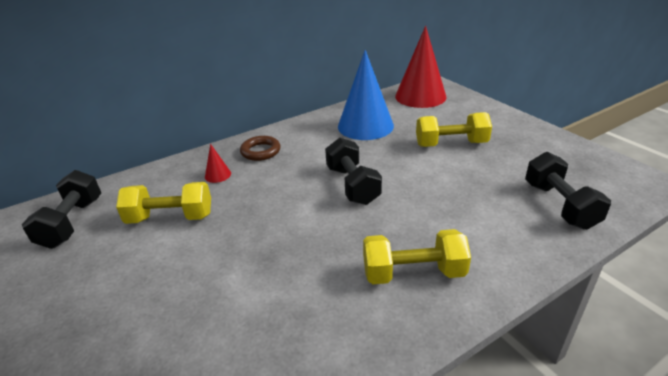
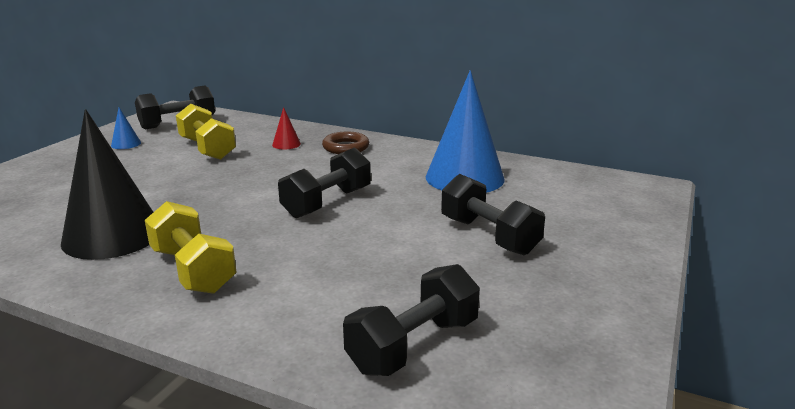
camera: 55 degrees right, 10 degrees down
red cone [395,26,446,108] -> none
yellow dumbbell [416,112,492,147] -> black dumbbell [441,174,545,255]
none -> black cone [61,109,153,260]
none -> blue cone [111,107,141,149]

